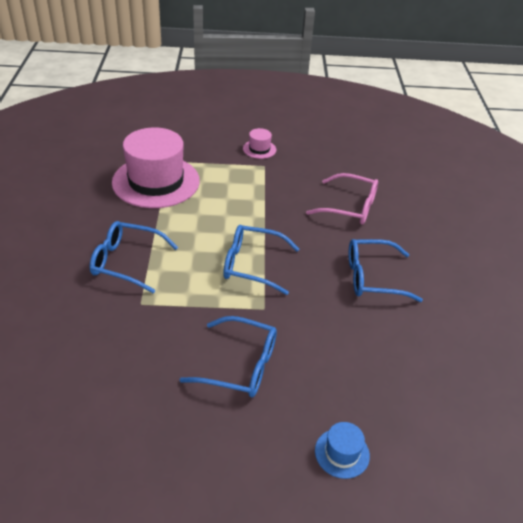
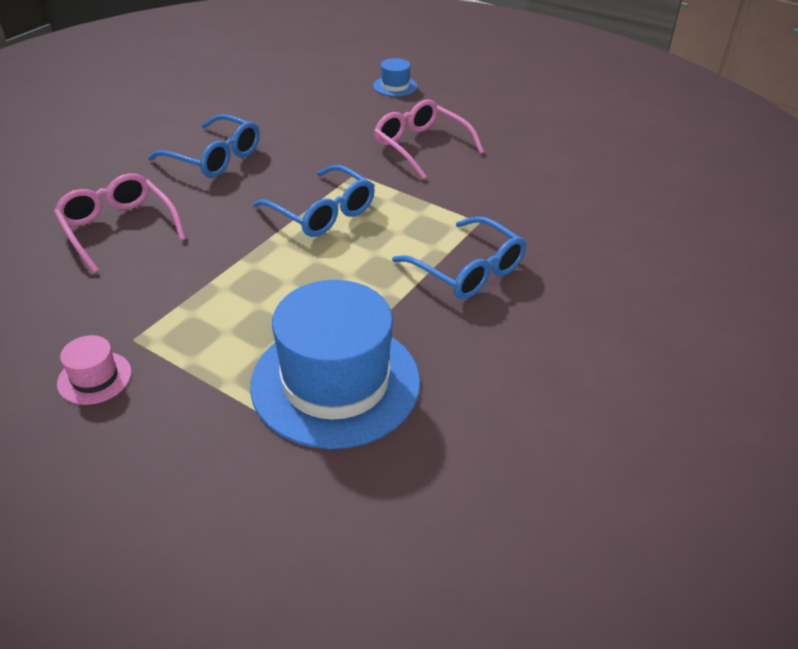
camera: 145 degrees left, 0 degrees up
pink hat [112,128,200,208] -> blue hat [250,280,420,449]
blue glasses [180,316,277,397] -> pink glasses [374,99,484,179]

